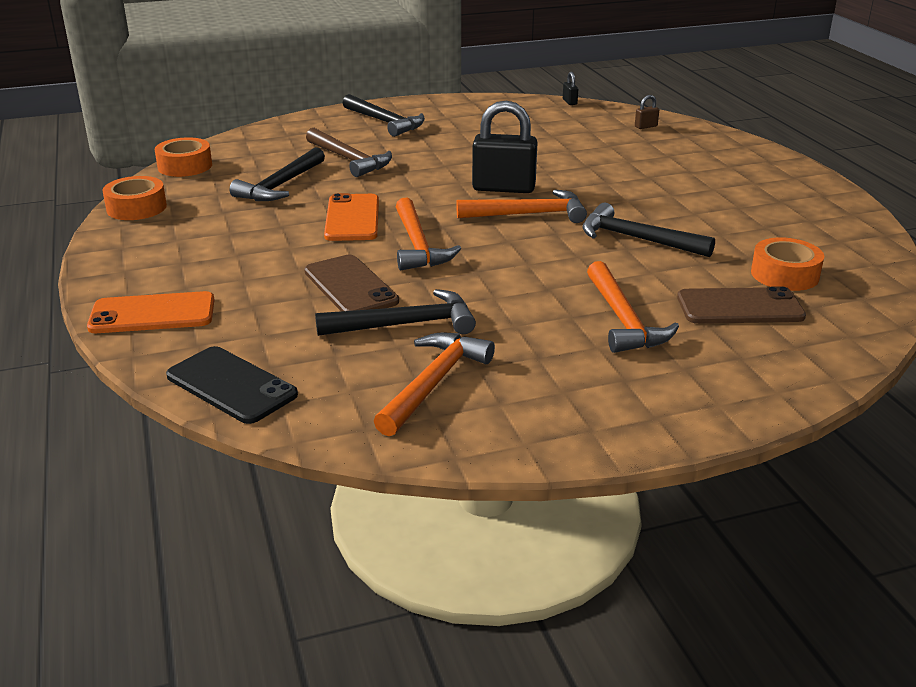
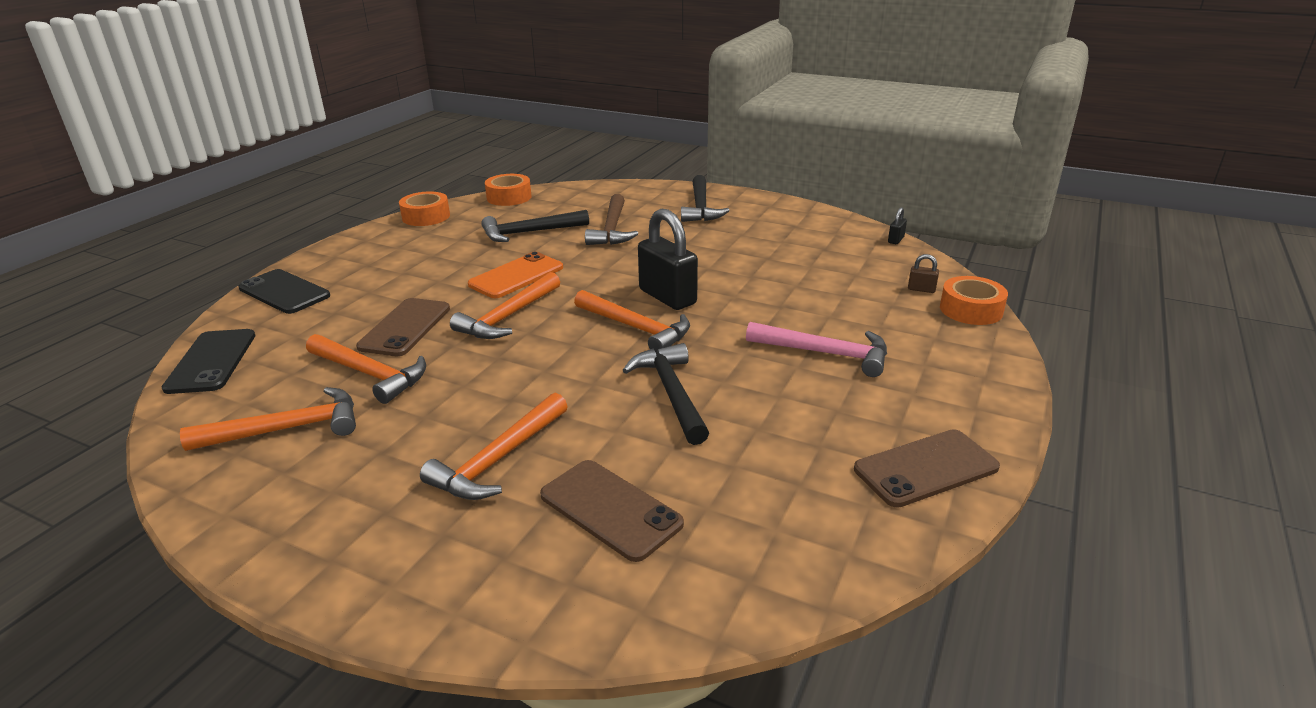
camera: 45 degrees right, 0 degrees up
orange phone [87,291,215,333] -> black phone [238,269,330,314]
black hammer [315,289,476,336] -> orange hammer [306,334,426,404]
orange tape [751,237,824,291] -> orange tape moved to [940,276,1008,325]
none -> pink hammer [746,322,887,377]
none -> brown phone [854,429,1000,507]

